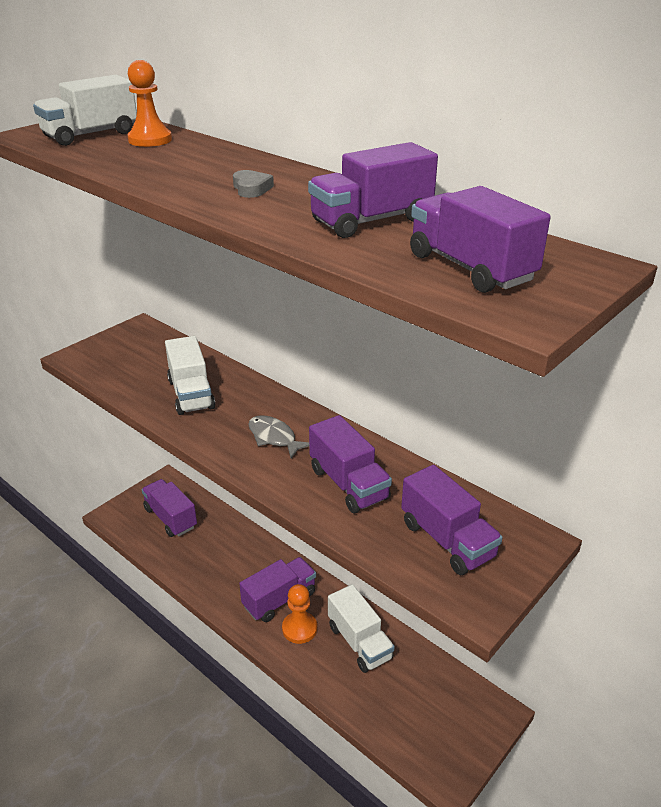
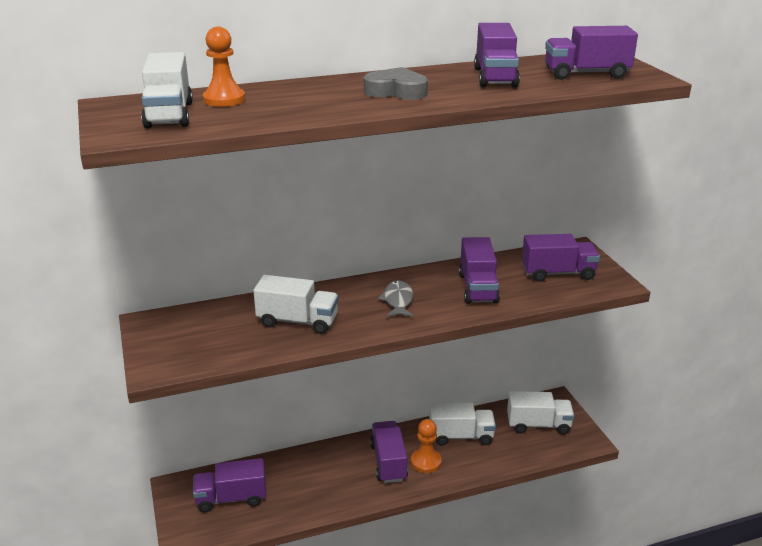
camera: 60 degrees left, 5 degrees down
grey heart [233,170,274,198] -> grey heart [364,67,428,100], size x1.70
grey fish [248,415,309,458] -> grey fish turned 105 degrees clockwise [378,280,413,317]
purple truck [309,415,392,513] -> purple truck turned 90 degrees clockwise [459,237,500,304]
none -> white truck [507,391,574,435]

